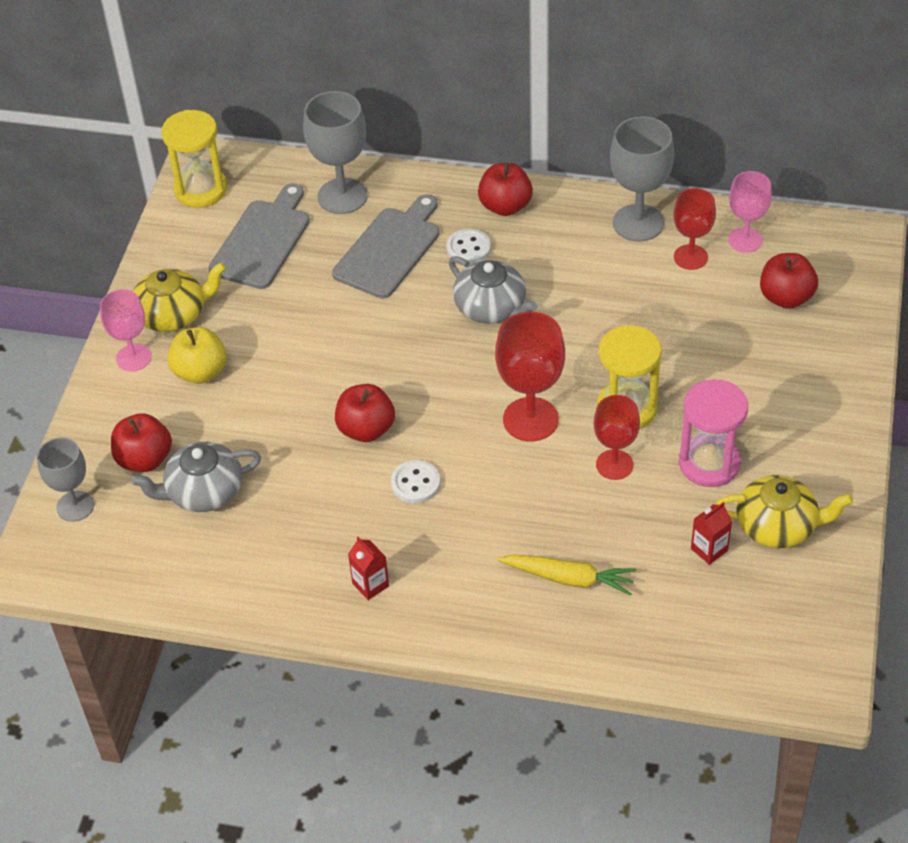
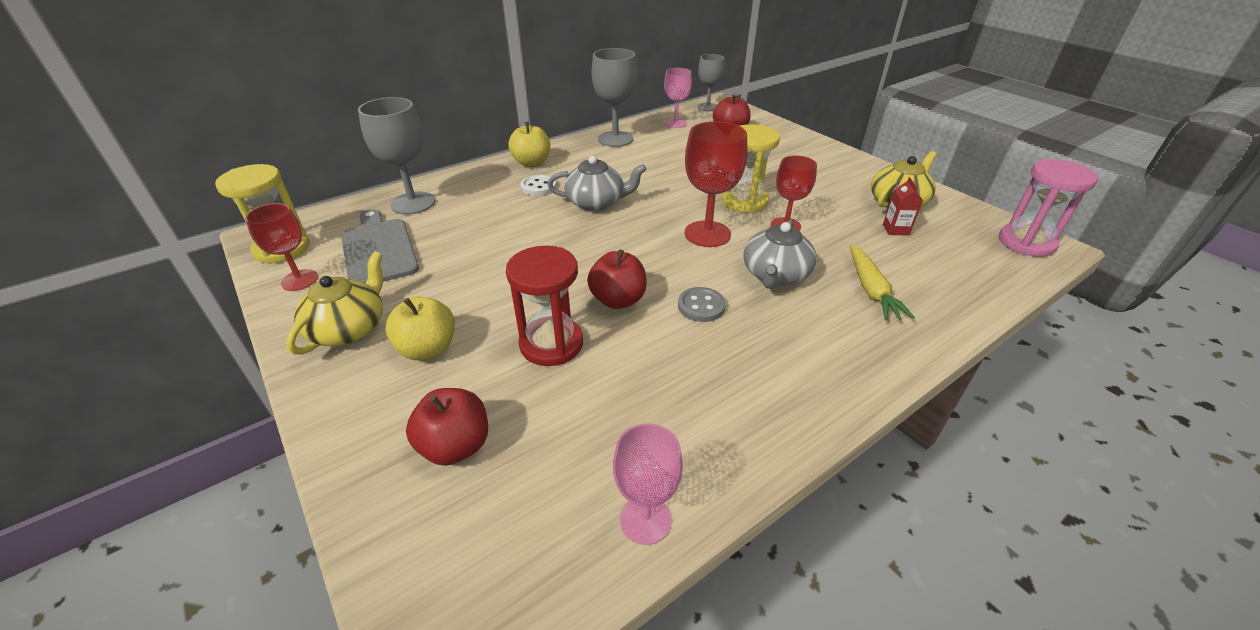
camera: 50 degrees left, 10 degrees down
grey goblet [37,437,94,522] -> grey goblet moved to [698,54,725,111]
pink goblet [100,289,151,371] -> pink goblet moved to [613,423,683,545]
grey teapot [131,442,261,512] -> grey teapot moved to [743,220,817,289]
grey cutting board [332,194,439,299] -> none
red carton [348,537,389,600] -> none
white button [391,460,440,503] -> grey button [678,287,726,322]
red apple [478,163,533,216] -> yellow apple [508,122,550,167]
yellow carrot [497,554,636,596] -> yellow carrot turned 120 degrees clockwise [850,244,915,320]
red goblet [673,188,716,270] -> red goblet moved to [245,203,318,291]
pink hourglass [679,379,748,487] -> pink hourglass moved to [999,159,1098,257]
none -> red hourglass [506,246,583,366]

